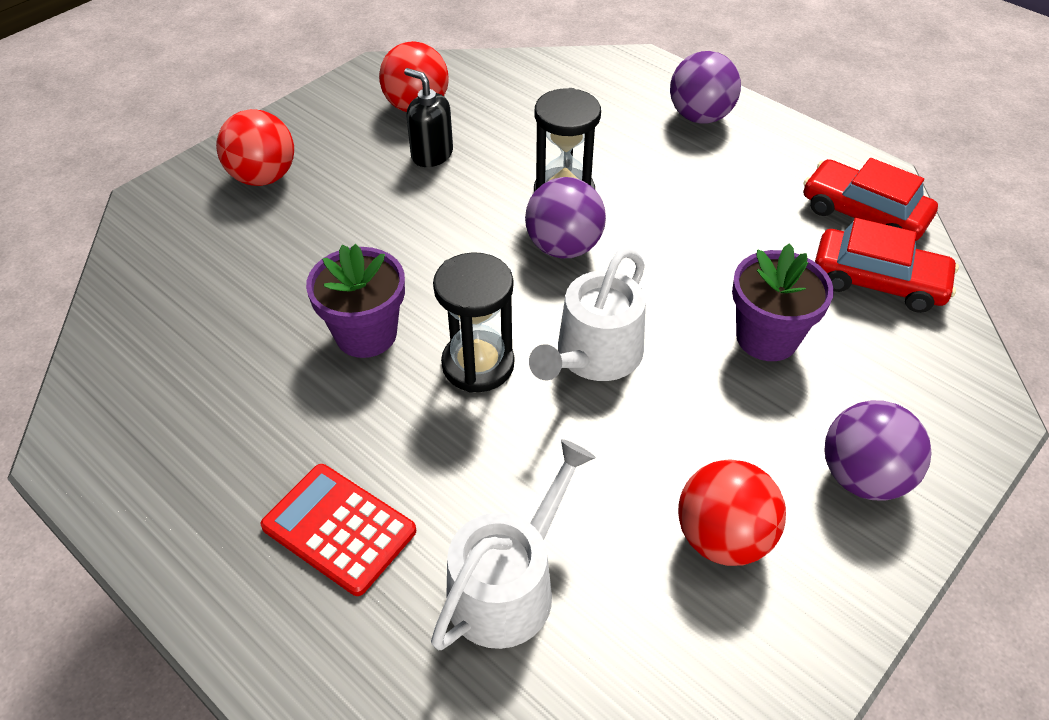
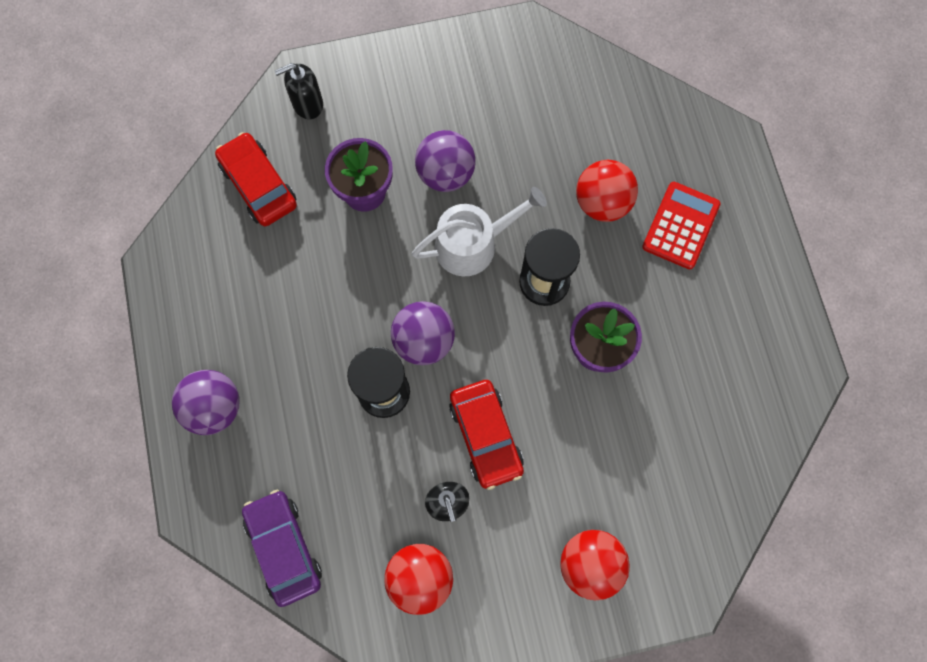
camera: 145 degrees left, 25 degrees up
red calculator [260,464,416,596] -> red calculator turned 135 degrees counterclockwise [642,182,721,270]
white watering can [431,439,596,650] -> none
red ball [678,459,786,566] -> red ball moved to [576,160,638,222]
red car [803,158,938,241] -> red car moved to [449,380,524,490]
purple ball [824,400,932,501] -> purple ball moved to [415,130,476,192]
none -> purple car [242,490,322,607]
none -> black soap dispenser [275,63,323,119]

